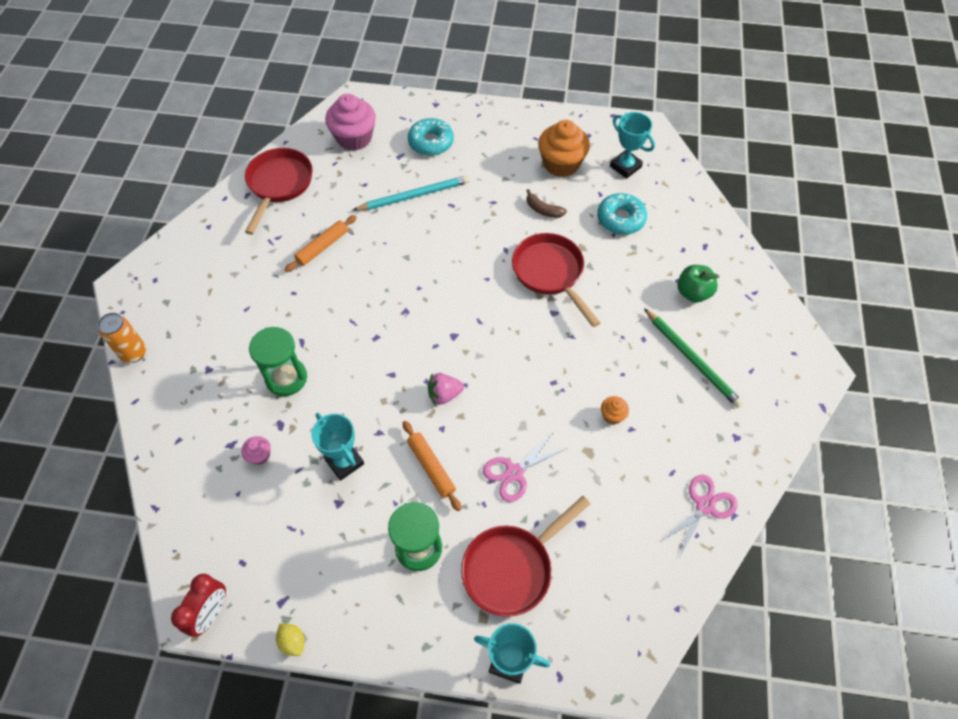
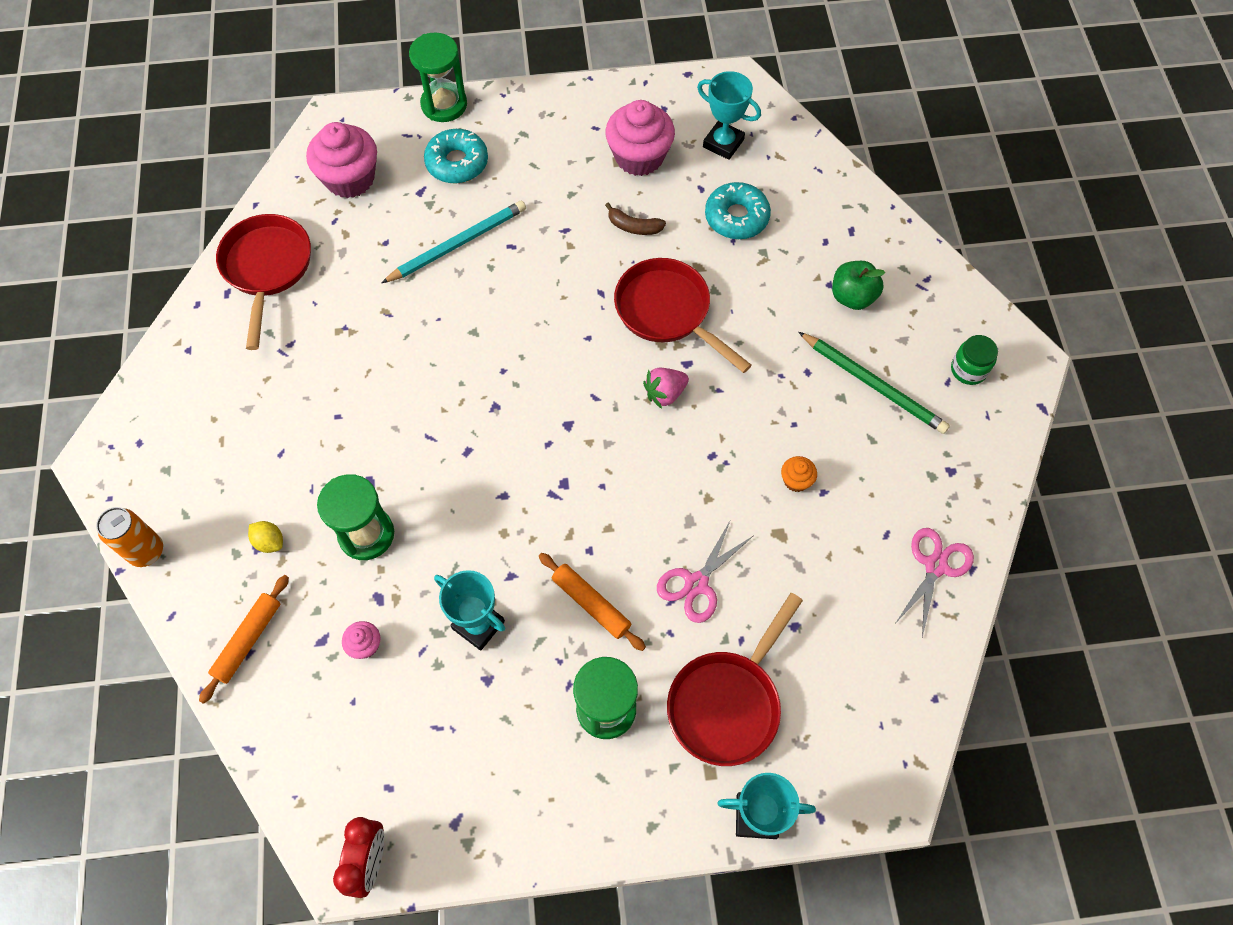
camera: 15 degrees left, 5 degrees up
yellow lemon [276,623,305,656] -> yellow lemon moved to [248,521,283,553]
orange rolling pin [284,215,357,272] -> orange rolling pin moved to [199,575,289,704]
pink strawberry [428,373,464,406] -> pink strawberry moved to [643,368,689,409]
orange cupcake [538,120,590,177] -> pink cupcake [605,100,675,176]
none -> green hourglass [409,32,467,122]
none -> green jar [951,335,998,385]

